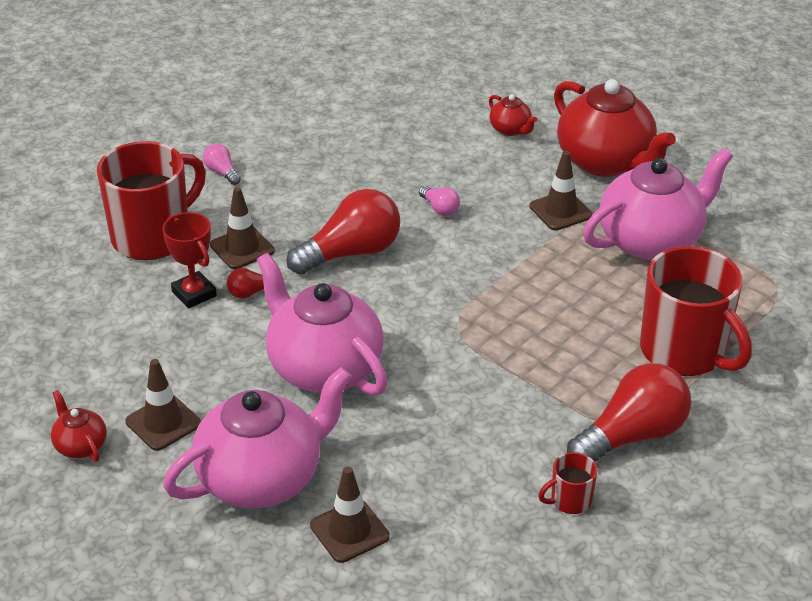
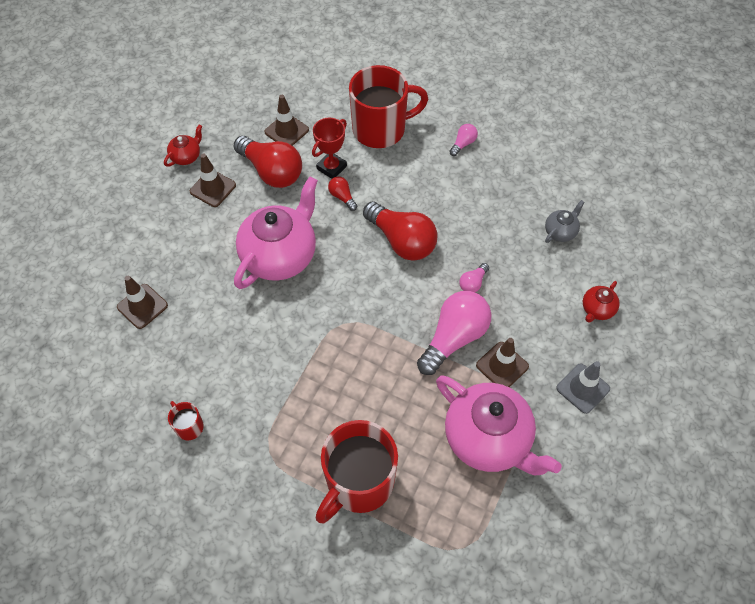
camera: 75 degrees right, 20 degrees up
red mug [97,141,206,260] -> red mug turned 45 degrees counterclockwise [349,65,428,148]
pink teapot [163,367,352,508] -> none
brown traffic cone [210,187,275,269] -> brown traffic cone moved to [264,95,309,146]
red teapot [554,79,676,177] -> grey traffic cone [556,361,610,414]
red light bulb [567,363,691,462] -> red light bulb moved to [234,136,302,188]
none -> pink light bulb [417,291,491,375]
none -> grey teapot [545,200,585,243]

